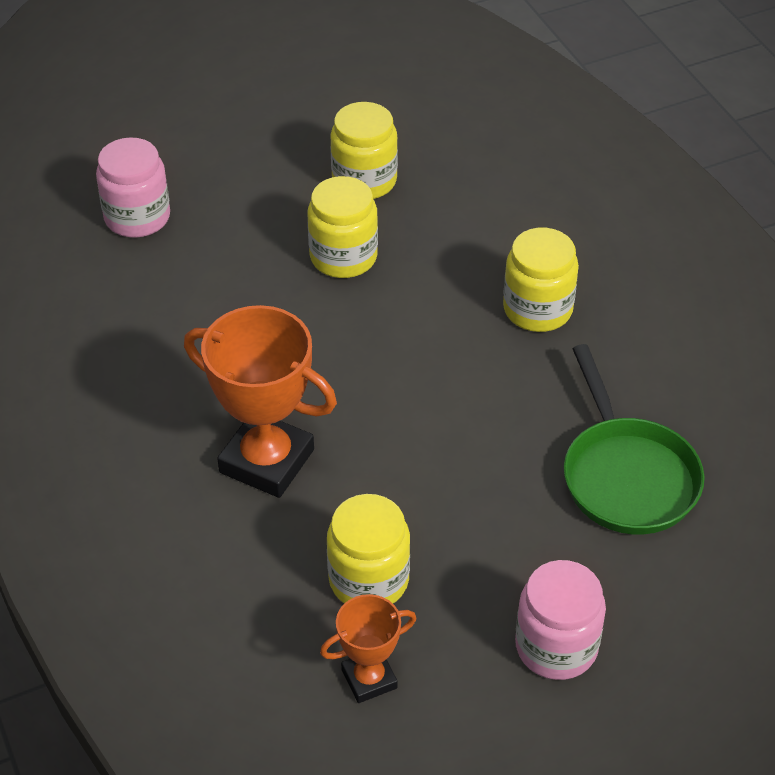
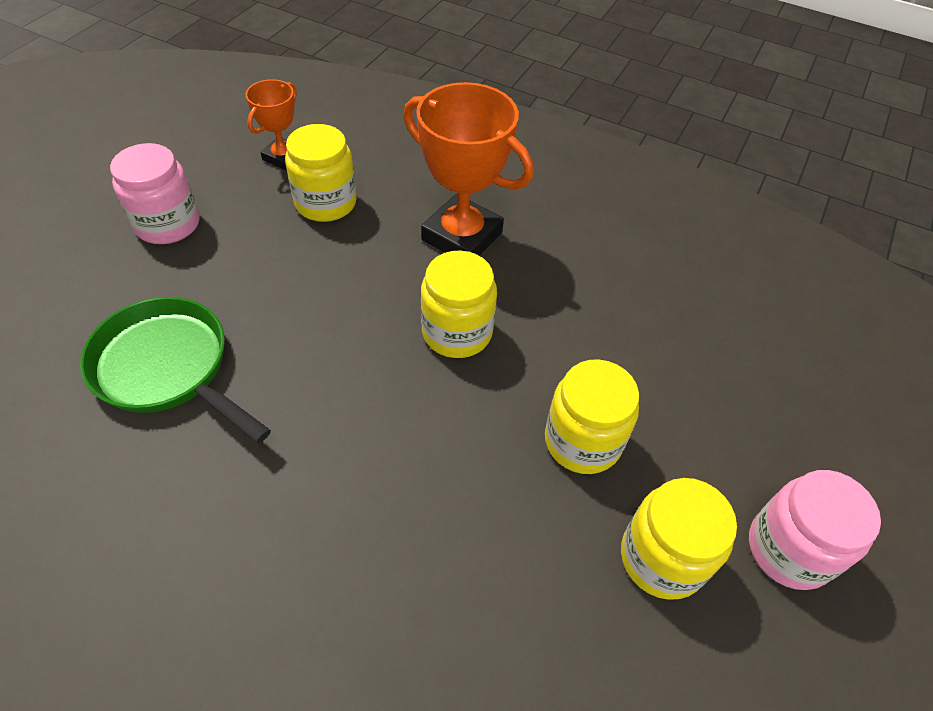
camera: 140 degrees right, 5 degrees up
pink jar [96,137,170,238] -> pink jar moved to [749,470,881,590]
orange trophy [184,305,337,498] -> orange trophy turned 45 degrees clockwise [403,82,534,256]
yellow jar [503,228,579,332] -> yellow jar moved to [421,250,497,358]

